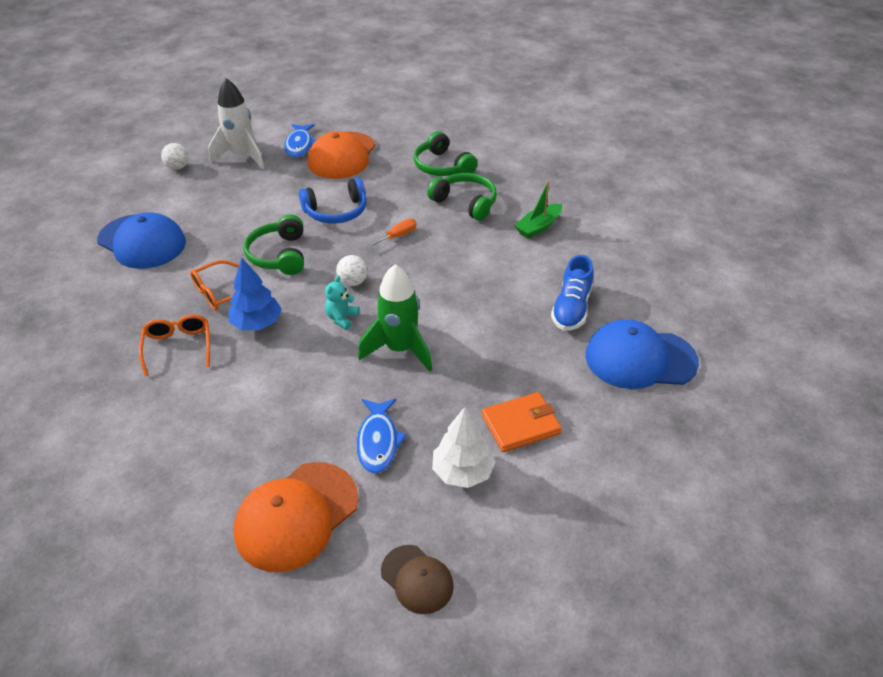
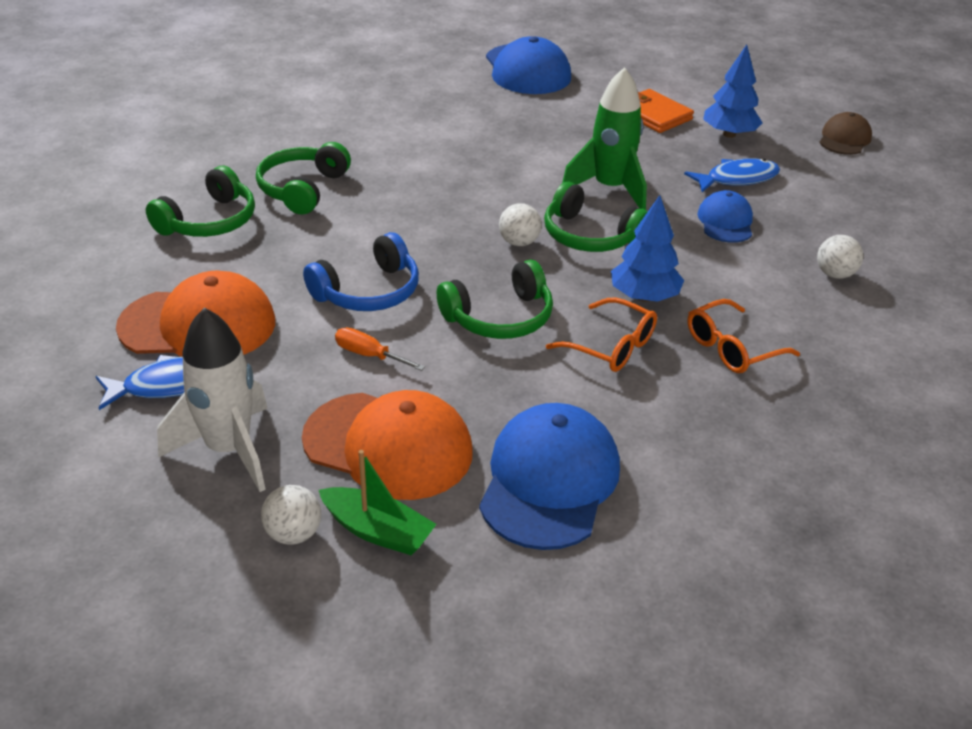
camera: 110 degrees left, 5 degrees down
orange cap [234,462,358,572] -> orange cap moved to [302,390,473,500]
blue headphones [299,178,367,224] -> blue headphones turned 90 degrees clockwise [303,232,419,311]
turquoise teddy bear [325,276,359,330] -> green headphones [544,182,648,252]
orange screwdriver [366,218,416,248] -> orange screwdriver moved to [335,327,425,371]
white tree [432,407,495,488] -> blue tree [703,45,763,138]
green boat [514,180,562,239] -> green boat moved to [319,450,436,555]
blue shoe [551,255,594,331] -> none
none -> blue cap [698,190,753,243]
none -> white ball [817,235,863,279]

